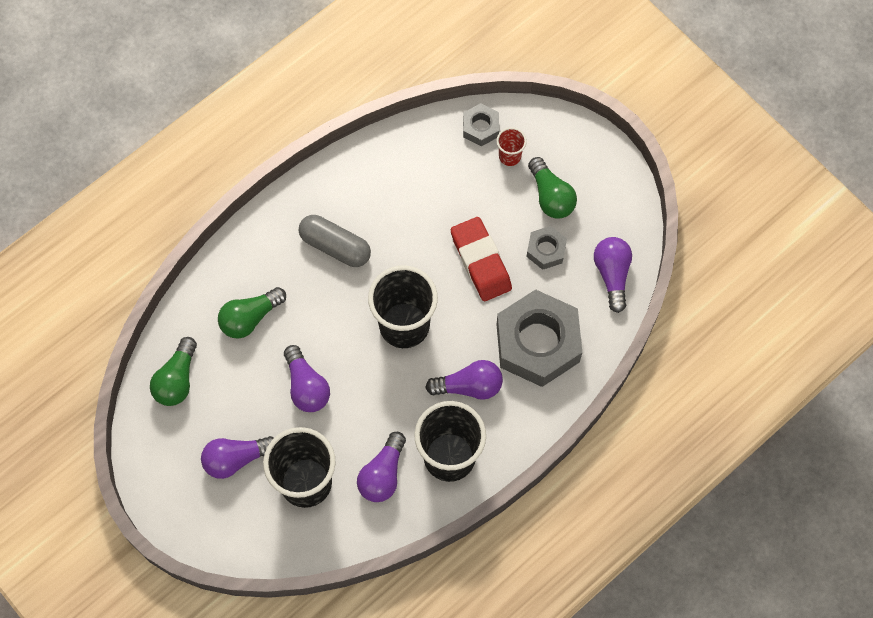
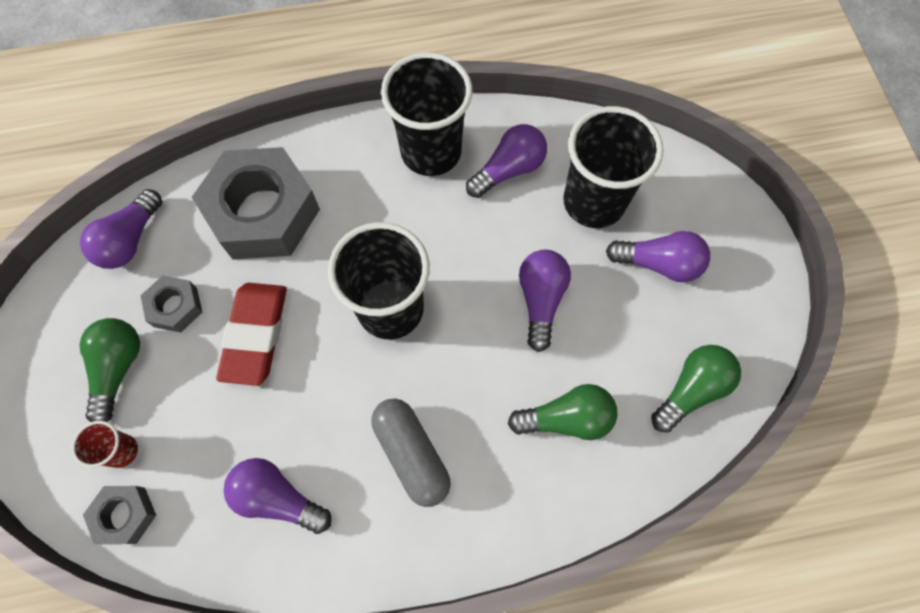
camera: 150 degrees left, 0 degrees up
purple light bulb [425,360,503,400] -> purple light bulb moved to [223,458,332,534]

